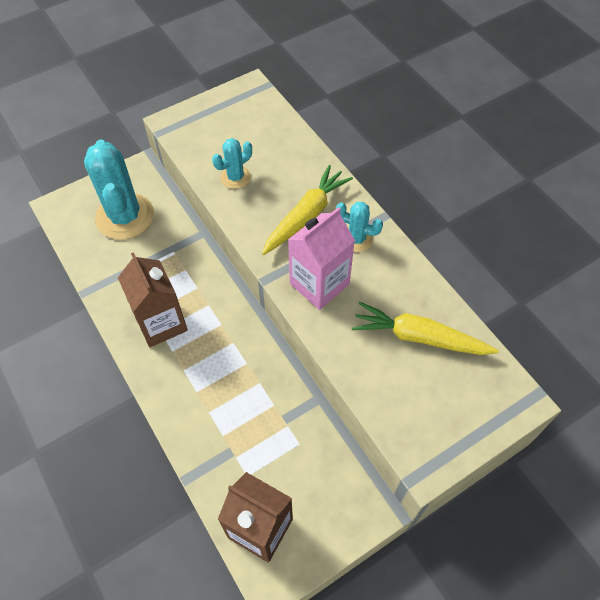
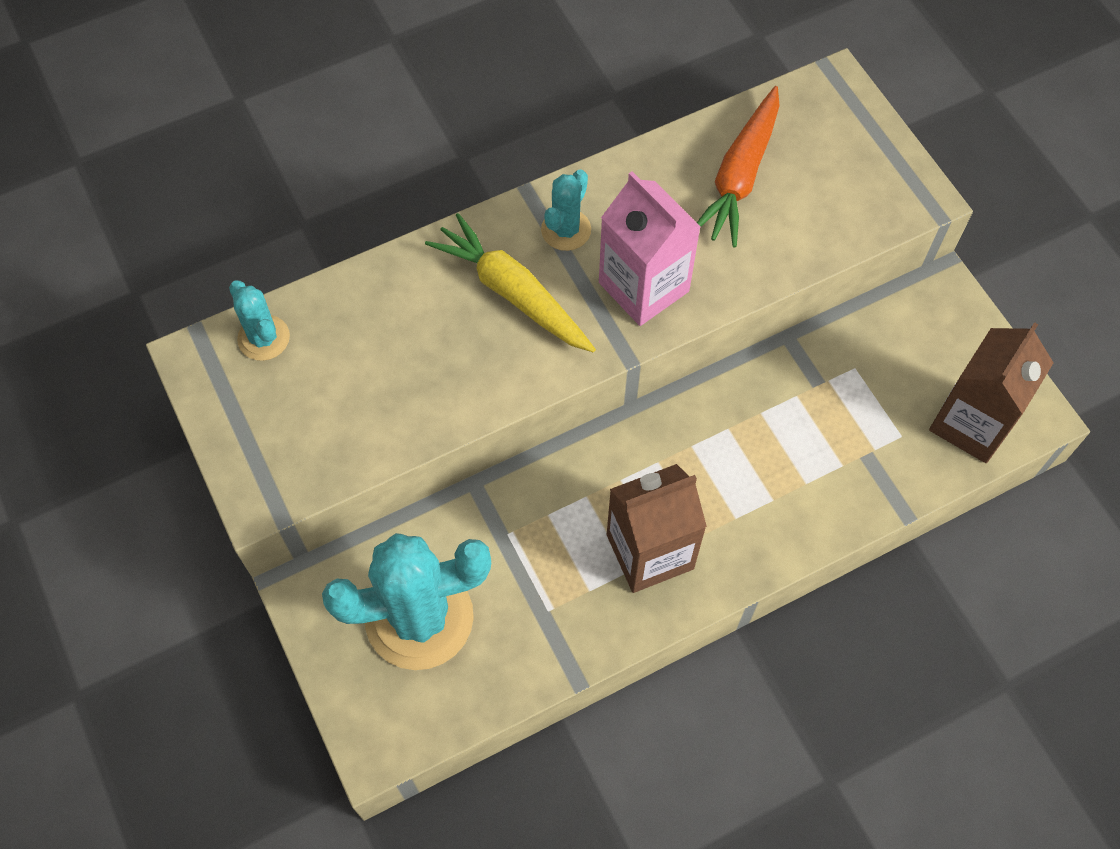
camera: 85 degrees left, 5 degrees up
turquoise cactus [212,138,252,189] -> turquoise cactus moved to [229,280,290,361]
yellow carrot [352,301,499,355] -> orange carrot [697,86,780,247]

